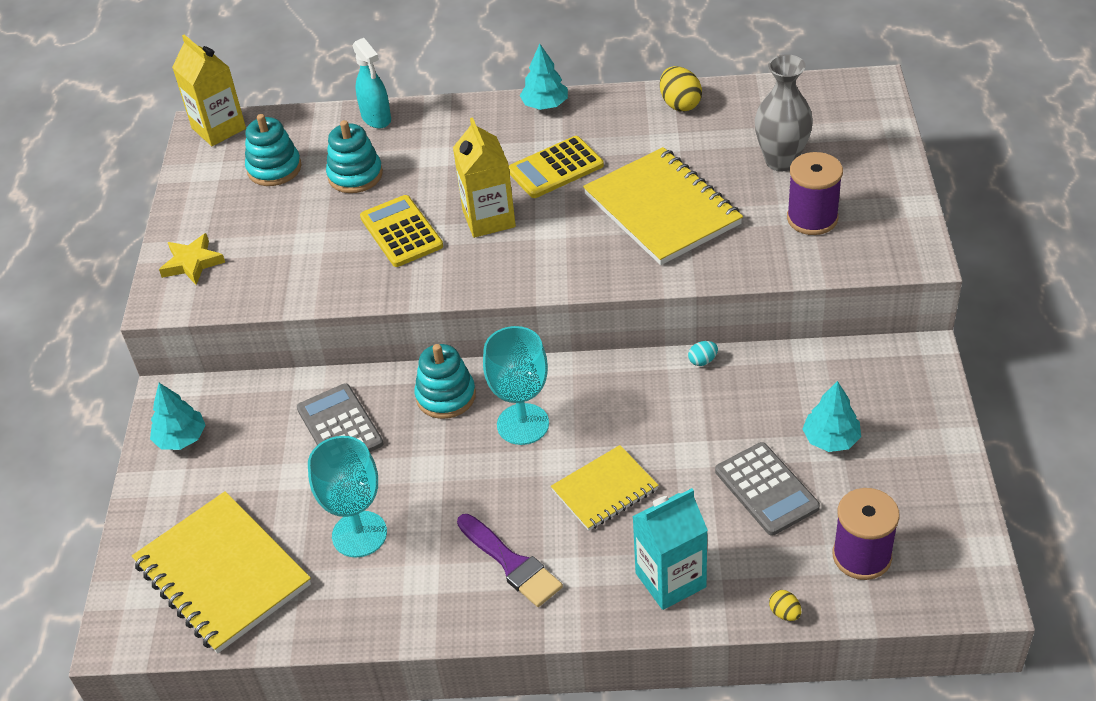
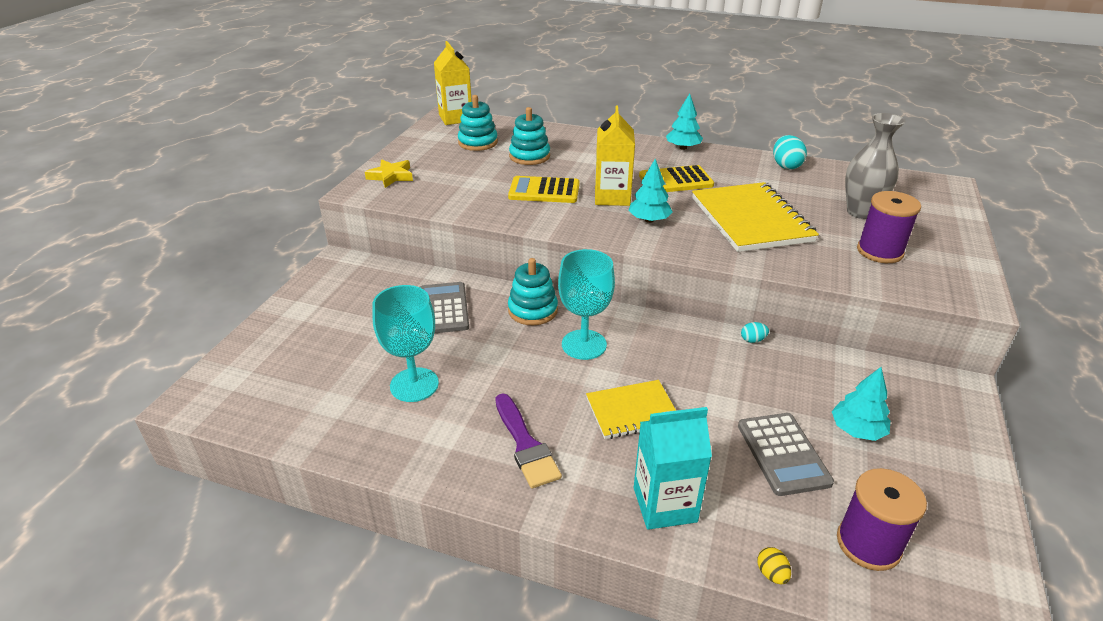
camera: 15 degrees right, 10 degrees down
yellow notebook [132,491,311,654] -> none
turquoise tree [150,383,206,450] -> turquoise tree moved to [628,159,673,223]
turquoise spray bottle [353,38,391,129] -> none
yellow calculator [360,195,443,267] -> yellow calculator turned 75 degrees counterclockwise [508,176,580,203]
yellow egg [660,66,702,112] -> turquoise egg [773,135,807,170]

